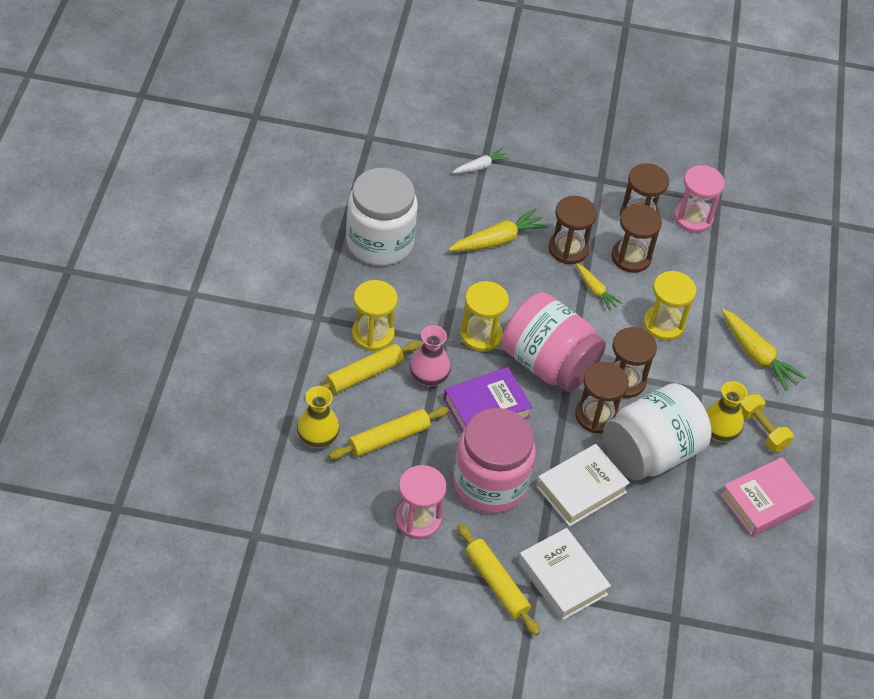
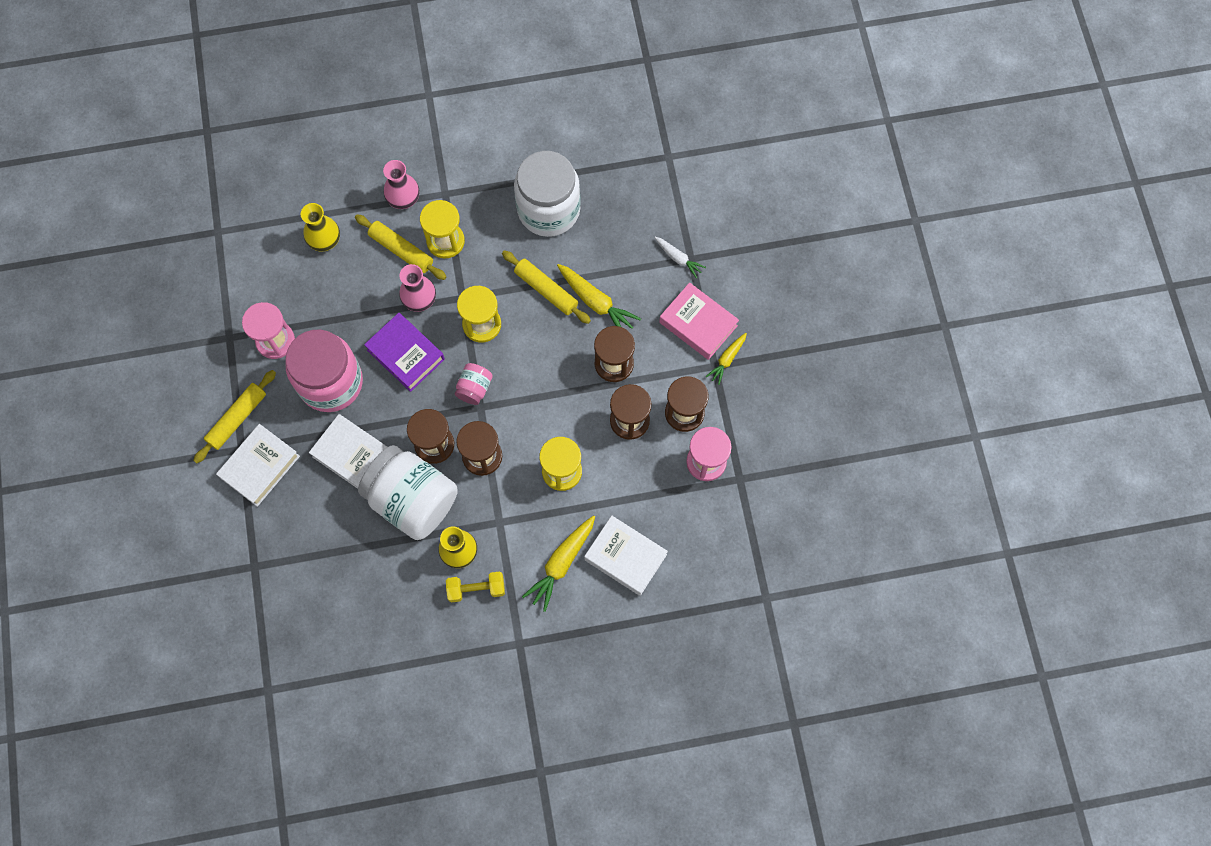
camera: 75 degrees right, 20 degrees up
yellow rolling pin [329,406,449,460] -> yellow rolling pin moved to [502,250,591,324]
pink jar [502,292,606,392] -> pink jar [455,363,493,405], size x0.45
yellow carrot [576,263,622,311] -> yellow carrot moved to [706,333,747,385]
pink book [720,457,815,537] -> pink book moved to [659,282,739,360]
yellow dumbbell [740,394,793,452] -> yellow dumbbell turned 45 degrees clockwise [446,572,505,602]
none -> pink vase [383,160,419,209]
none -> white book [584,516,668,596]

